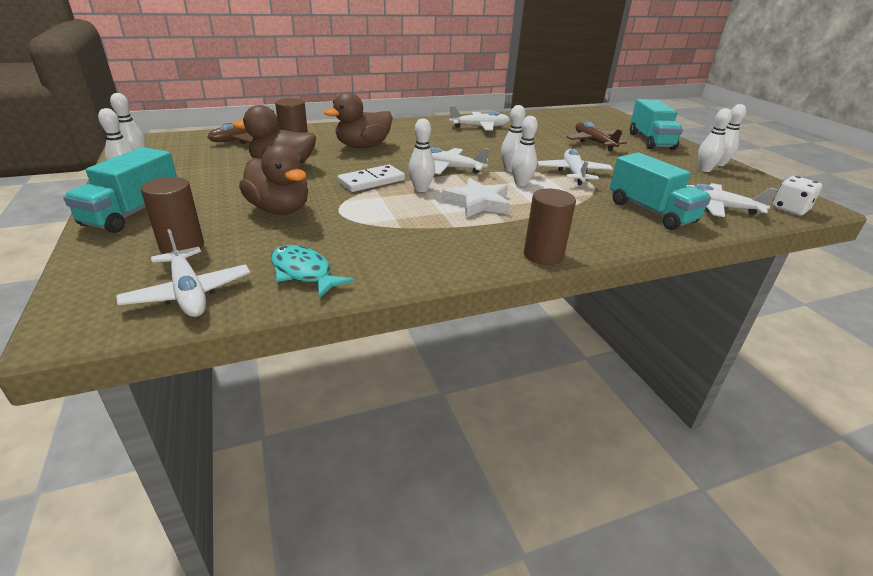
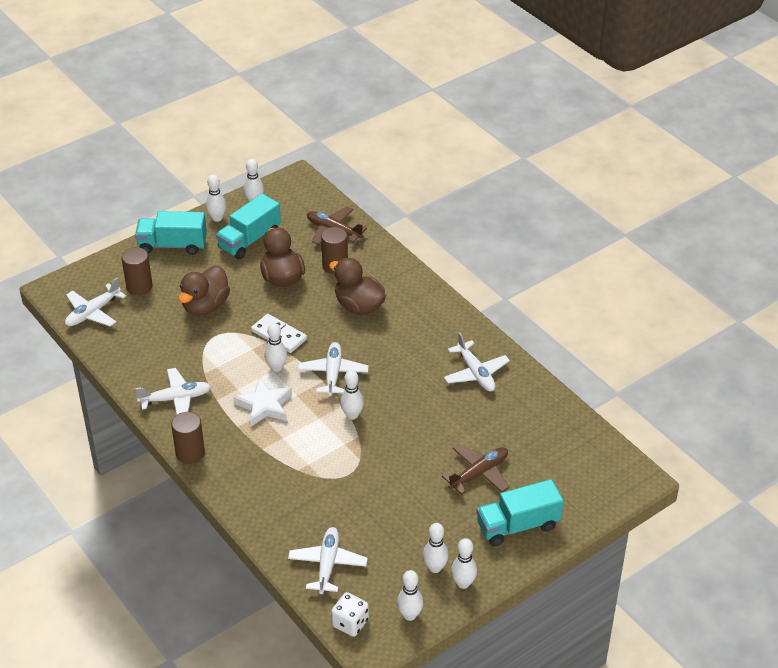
camera: 75 degrees right, 10 degrees up
turquoise fish [271,245,355,298] -> none
white bowling pin [511,116,538,186] -> white bowling pin moved to [397,570,423,621]
white plane [537,149,613,185] -> white plane moved to [135,368,211,414]
turquoise truck [610,152,711,230] -> turquoise truck moved to [216,194,281,259]

